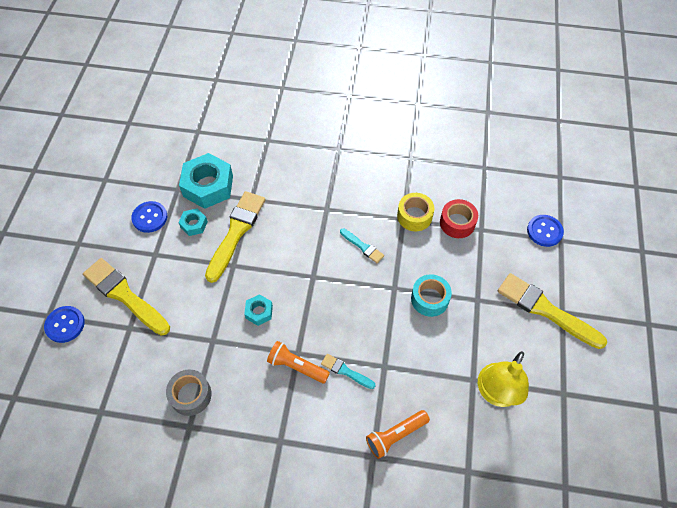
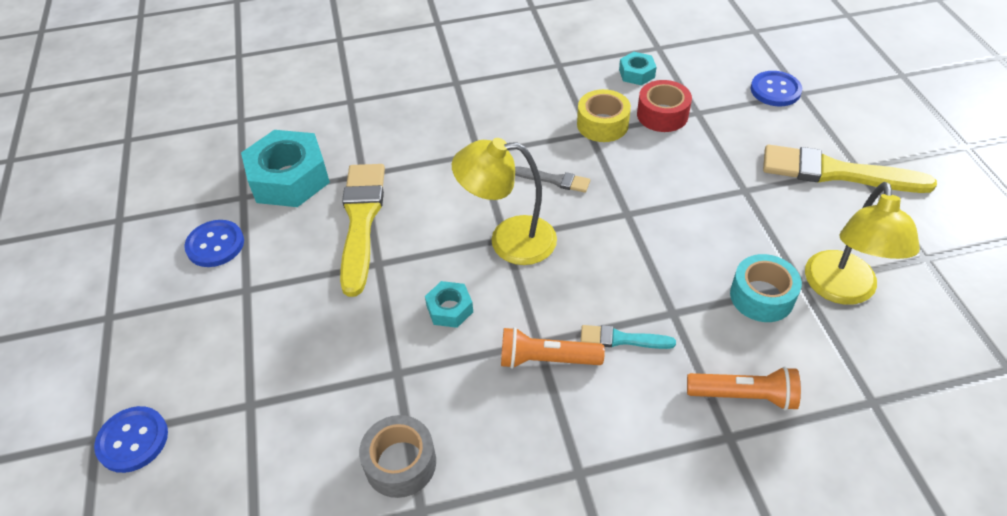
camera: 20 degrees left, 10 degrees down
yellow brush [83,258,170,336] -> none
turquoise nut [178,209,208,236] -> turquoise nut moved to [619,52,657,85]
turquoise brush [340,228,384,263] -> grey brush [515,166,590,193]
orange flashlight [366,410,430,459] -> orange flashlight turned 120 degrees counterclockwise [687,366,801,411]
turquoise tape [411,274,452,317] -> turquoise tape moved to [730,254,802,322]
none -> yellow lamp [452,138,557,265]

